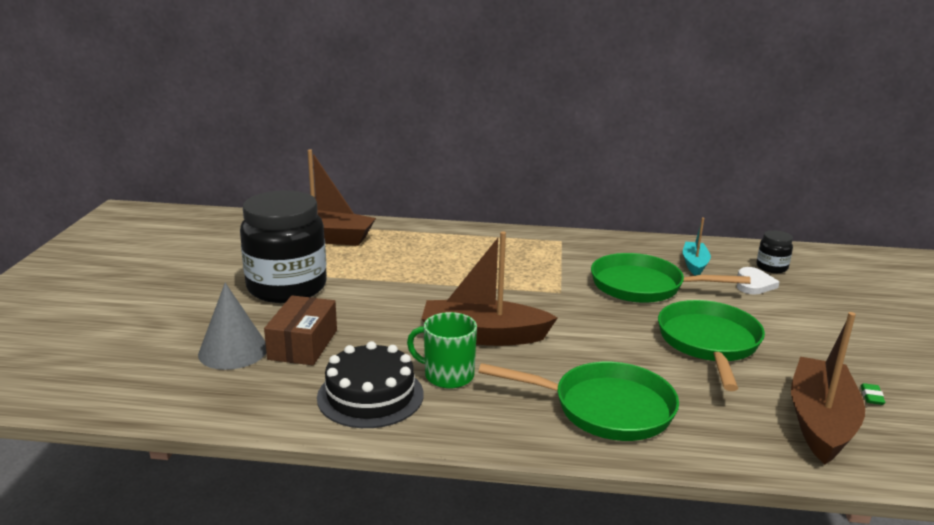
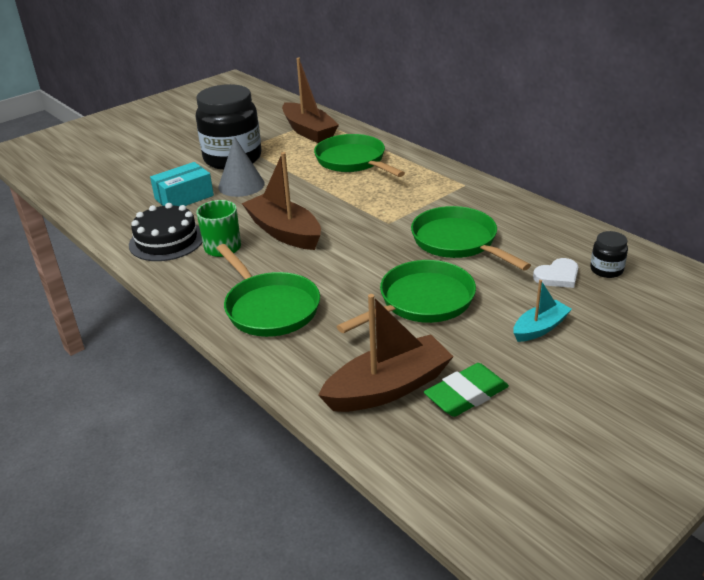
camera: 45 degrees right, 10 degrees up
grey cone [198,283,266,370] -> grey cone moved to [218,137,265,197]
brown box [264,295,337,365] -> turquoise box [150,162,214,206]
turquoise boat [683,218,711,276] -> turquoise boat moved to [513,280,572,342]
green eraser [861,383,885,405] -> green eraser [424,363,509,417], size x2.41
none -> green pan [314,134,405,177]

